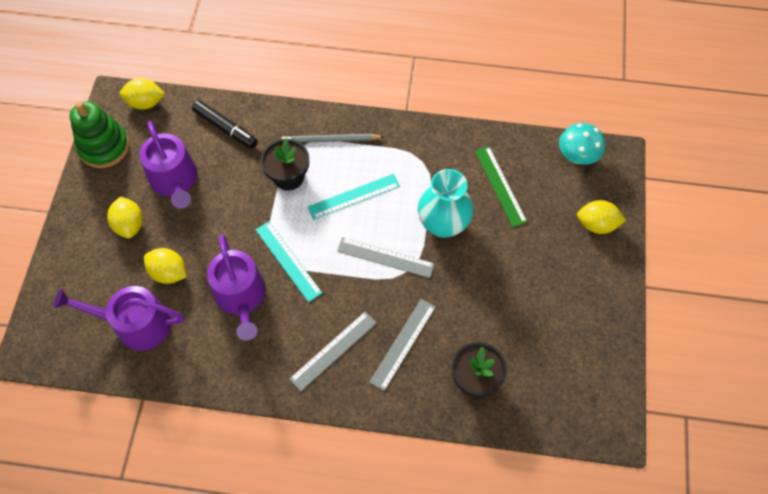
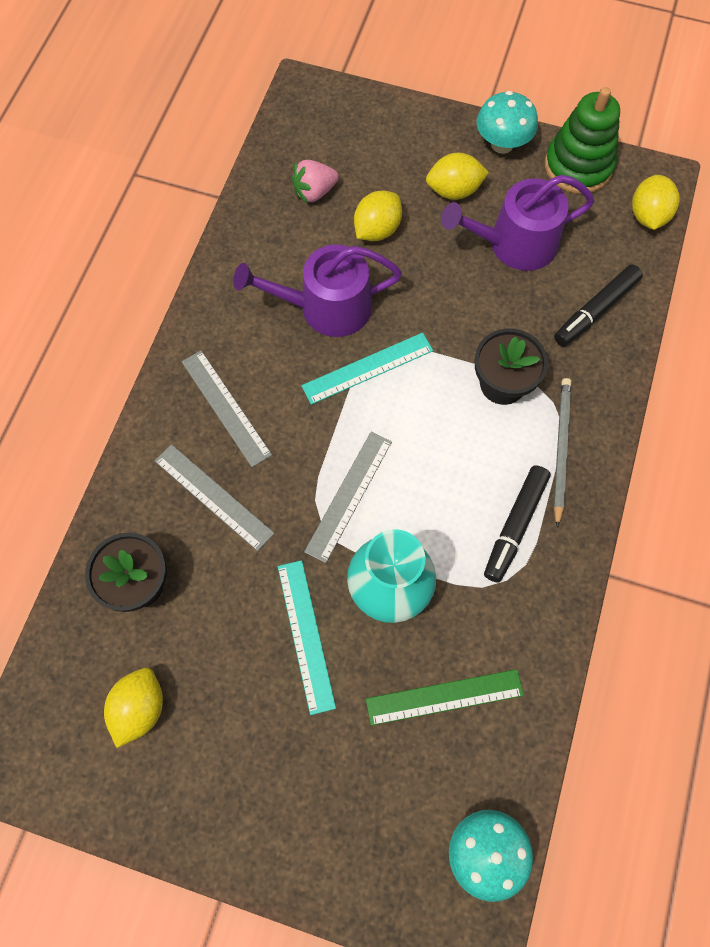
camera: 100 degrees right, 5 degrees up
purple watering can [53,286,184,351] -> pink strawberry [292,160,339,203]
turquoise ruler [308,174,400,220] -> turquoise ruler moved to [278,560,336,715]
yellow lemon [577,200,626,234] -> yellow lemon moved to [104,668,163,748]
none -> turquoise mushroom [476,91,538,154]
none -> black marker [484,465,550,583]

